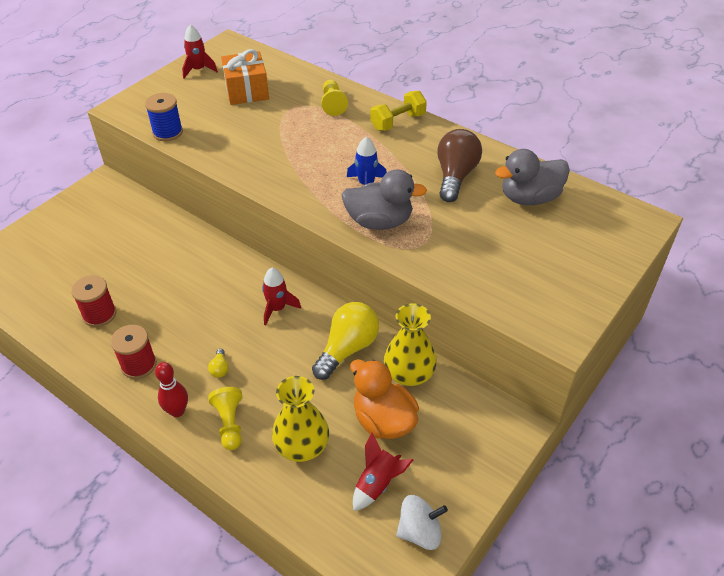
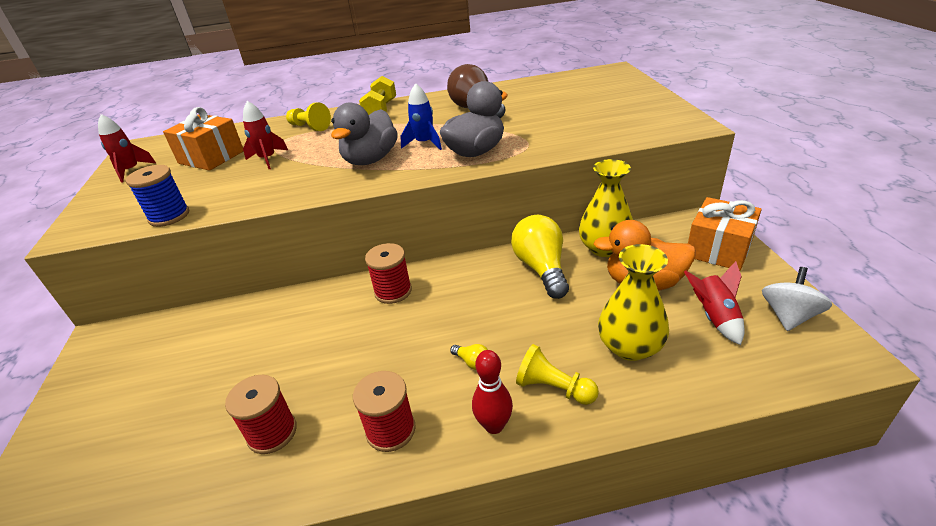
camera: 45 degrees left, 10 degrees down
red rocket [262,268,301,325] -> red rocket moved to [243,101,288,169]
grey duck [495,149,570,205] -> grey duck moved to [331,102,398,165]
none -> red spool [365,243,412,304]
none -> orange gift [688,197,762,271]

